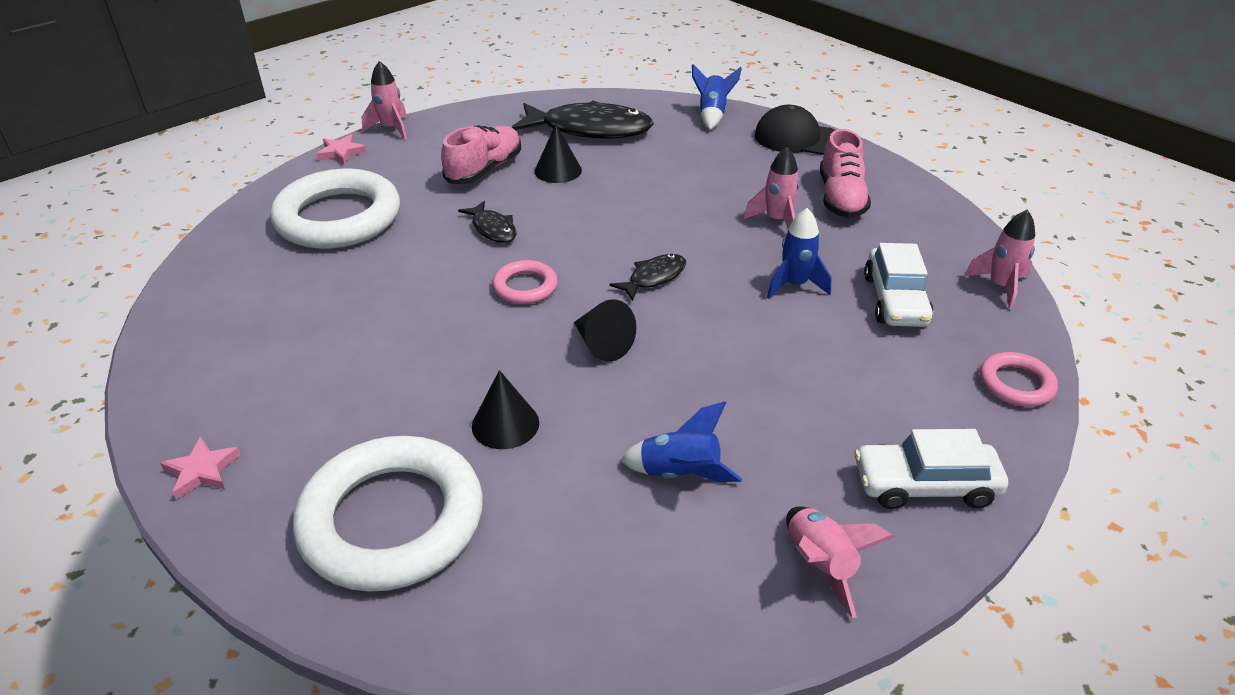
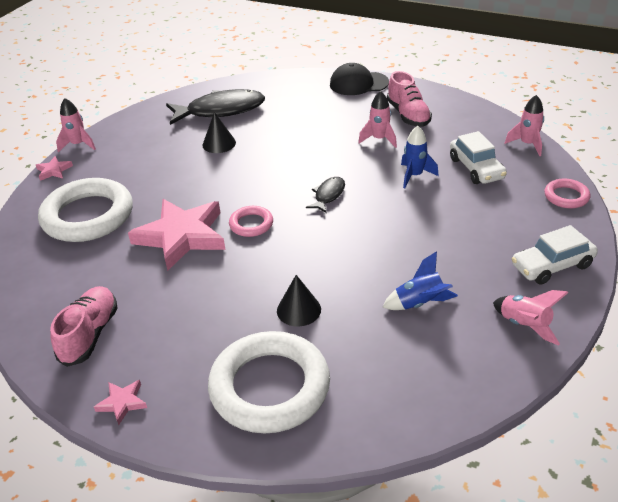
camera: 20 degrees left, 0 degrees up
pink shoe [441,125,521,184] -> pink shoe moved to [50,286,118,367]
black fish [458,201,516,243] -> none
black cone [574,299,636,362] -> none
blue rocket [692,64,742,130] -> none
none -> pink star [128,199,225,271]

